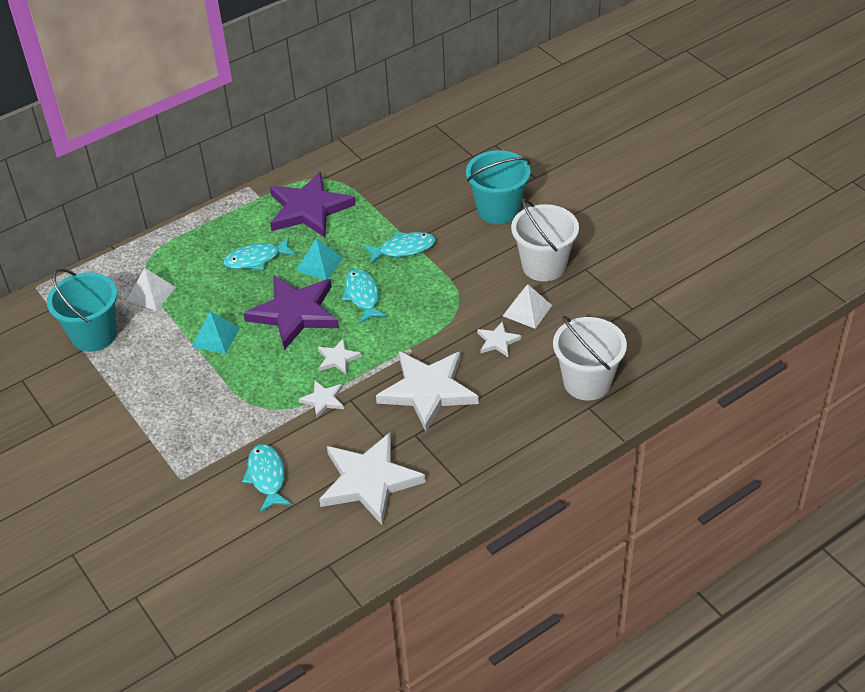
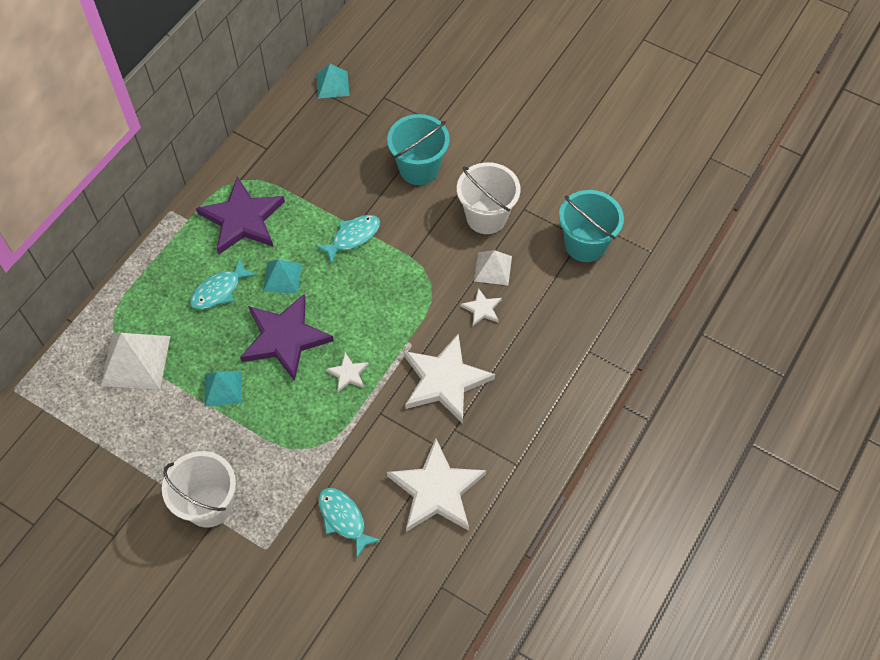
camera: 25 degrees left, 15 degrees up
turquoise bucket [47,268,117,352] -> turquoise bucket moved to [559,190,624,262]
white pyramid [126,268,176,311] -> white pyramid [101,333,170,389], size x1.65
white star [299,381,344,418] -> none
turquoise fish [341,269,387,323] -> none
white bucket [553,316,627,401] -> white bucket moved to [162,451,236,528]
none -> turquoise pyramid [316,64,350,99]

